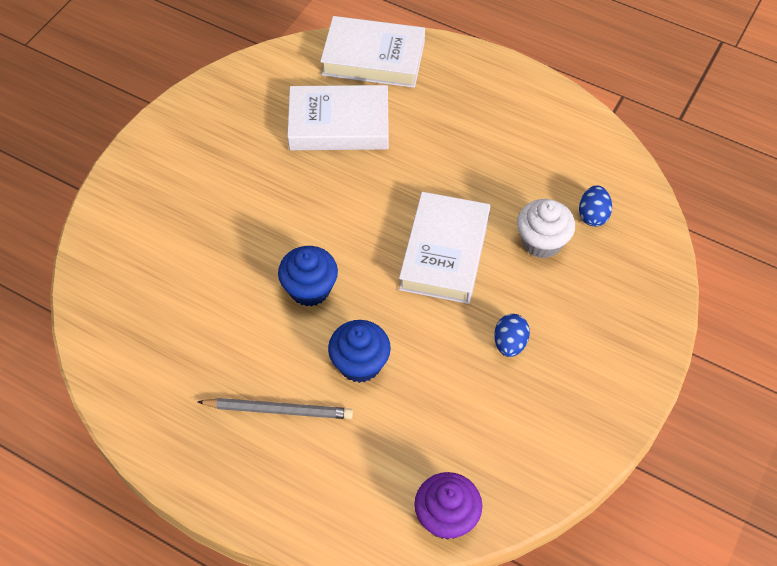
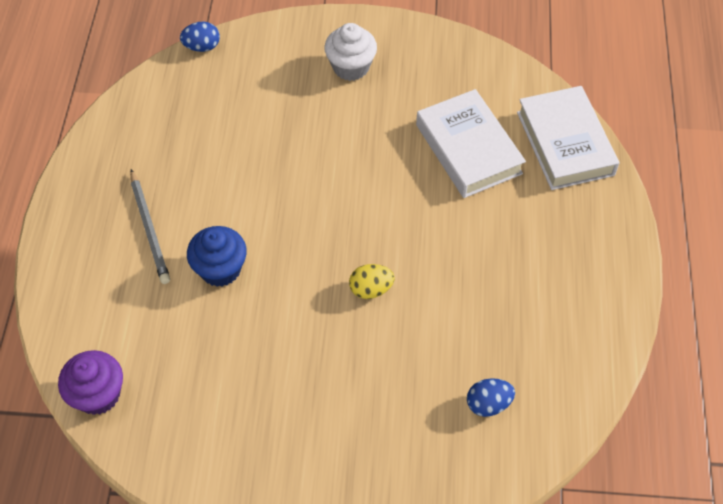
camera: 65 degrees right, 0 degrees up
blue cupcake [278,246,338,307] -> none
white book [399,192,491,304] -> yellow egg [349,264,395,299]
blue egg [494,314,530,357] -> blue egg moved to [180,22,220,52]
white cupcake [517,199,575,258] -> white cupcake moved to [324,23,377,81]

